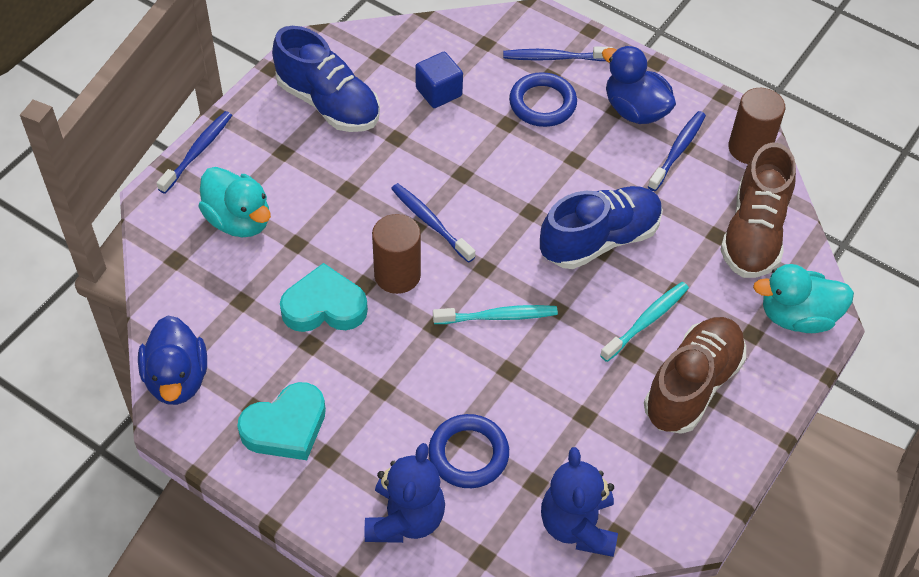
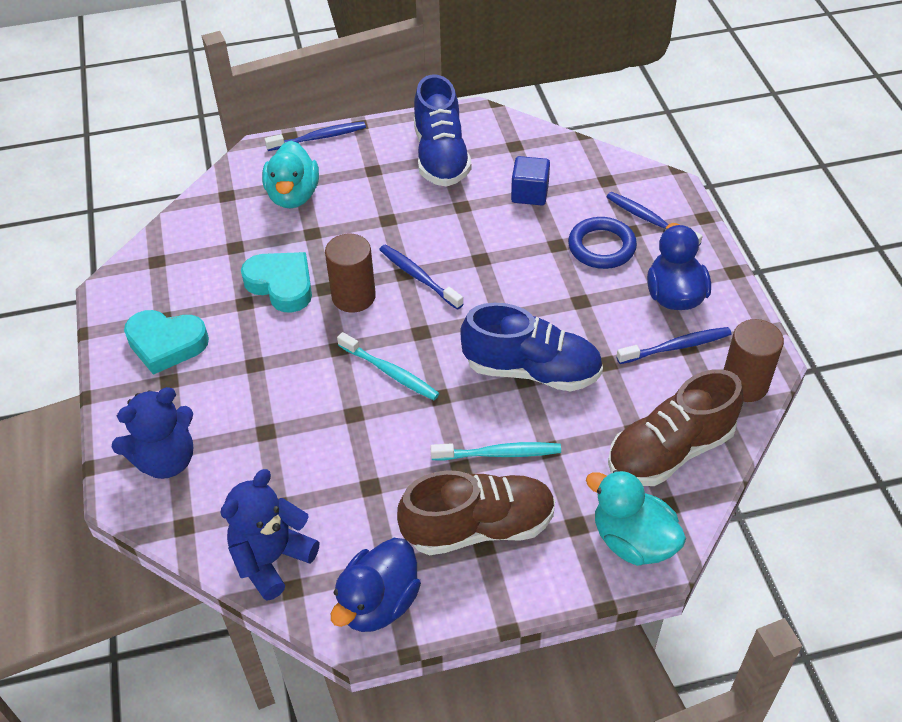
camera: 45 degrees right, 5 degrees down
blue duck [138,316,207,405] -> blue duck moved to [331,538,421,632]
blue toothbrush [391,183,475,263] -> blue toothbrush turned 45 degrees counterclockwise [379,245,463,310]
blue ring [428,414,509,488] -> none

